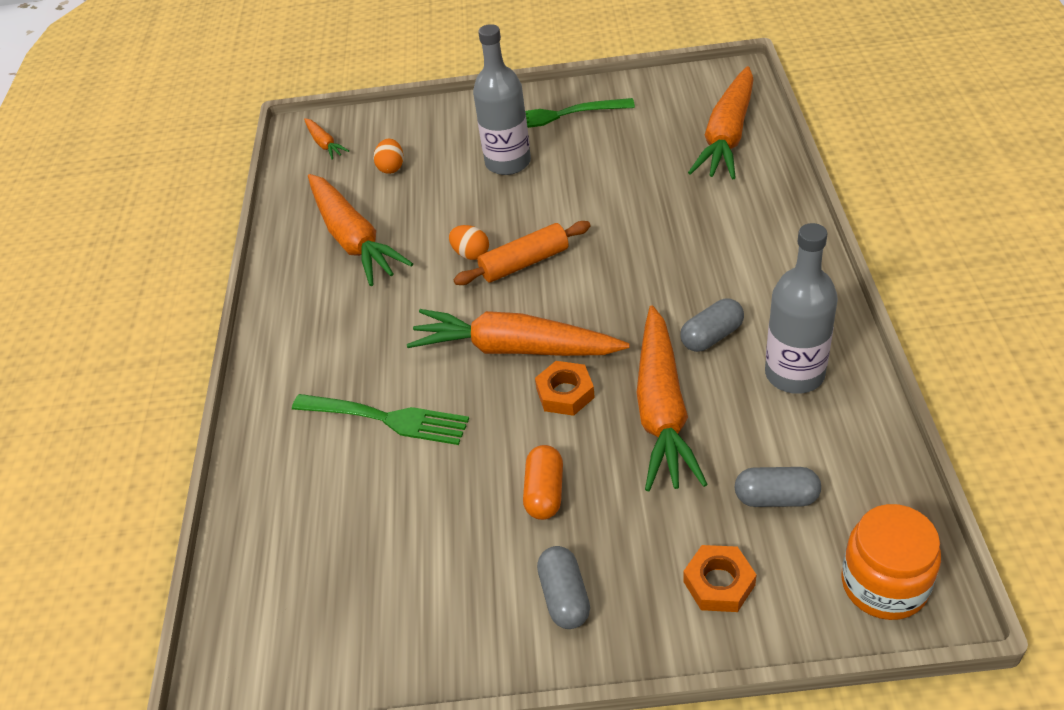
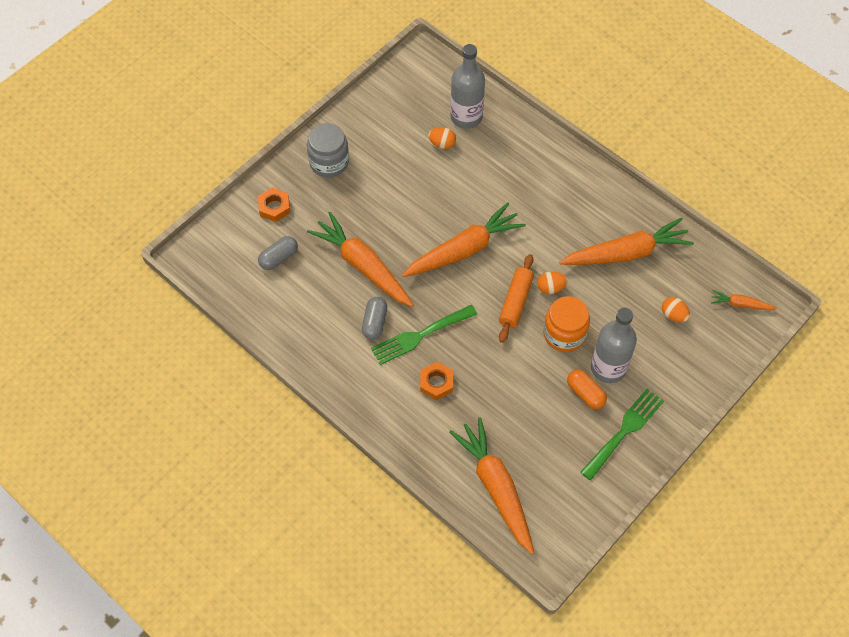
camera: 130 degrees right, 15 degrees up
green fork [292,394,469,445] -> green fork moved to [371,305,477,365]
orange carrot [308,174,413,286] -> orange carrot turned 150 degrees clockwise [559,218,694,265]
orange capsule [523,445,563,520] -> orange capsule moved to [567,369,607,409]
orange nut [535,361,595,416] -> orange nut moved to [420,362,453,400]
grey capsule [537,546,590,629] -> grey jar [307,123,349,177]
grey bottle [765,223,838,394] -> grey bottle moved to [450,44,485,129]
orange jar [841,504,941,620] -> orange jar moved to [543,296,590,352]
none -> orange egg [428,127,456,149]

